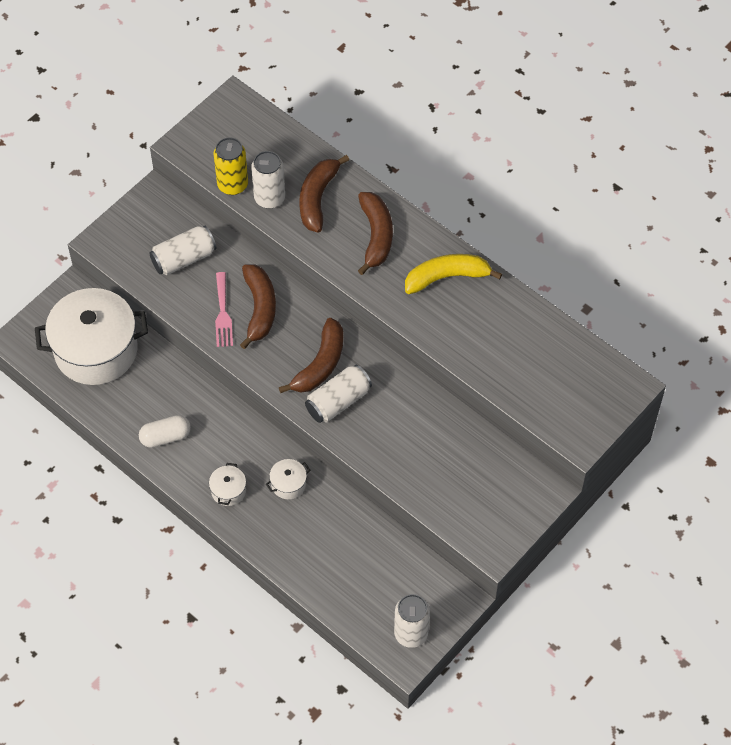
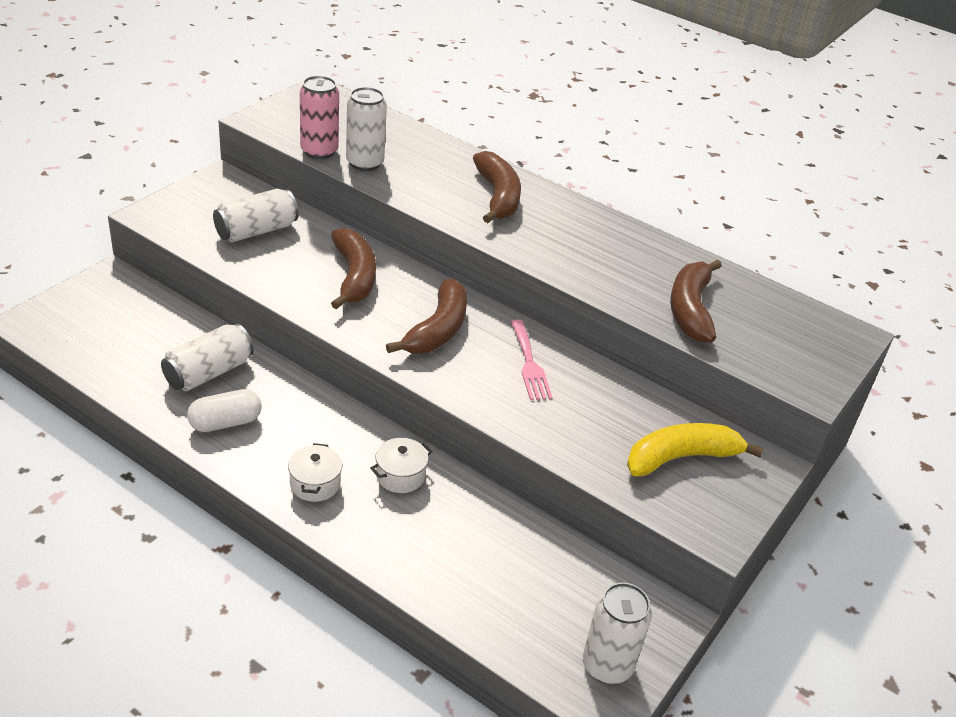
camera: 10 degrees left, 20 degrees down
white pot [35,288,148,385] -> none
yellow can [214,137,248,195] -> pink can [300,76,339,159]
pink fork [215,272,233,347] -> pink fork moved to [511,320,553,400]
brown banana [299,155,349,233] -> brown banana moved to [670,259,722,342]
white can [305,365,372,423] -> white can moved to [161,323,254,391]
yellow banana [405,254,502,294] -> yellow banana moved to [627,423,764,477]

